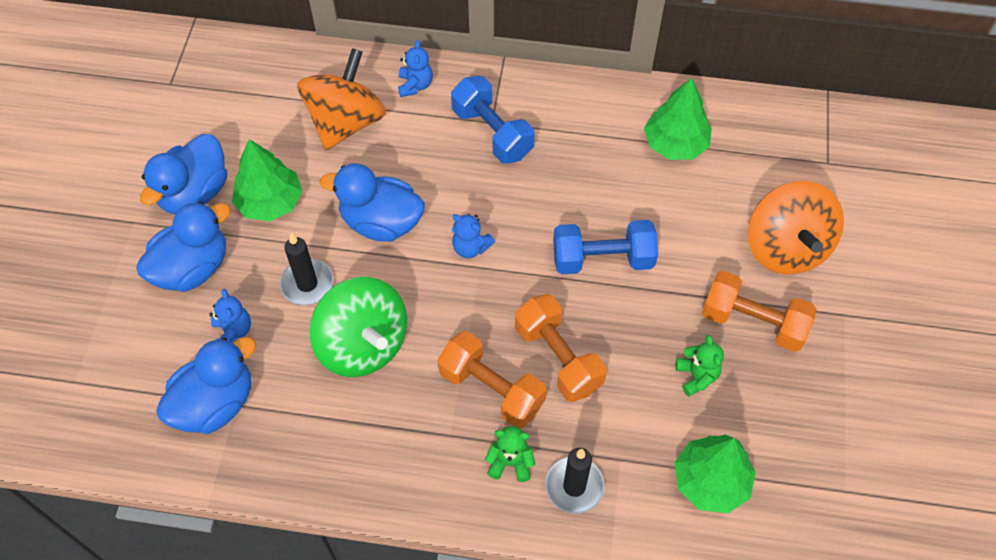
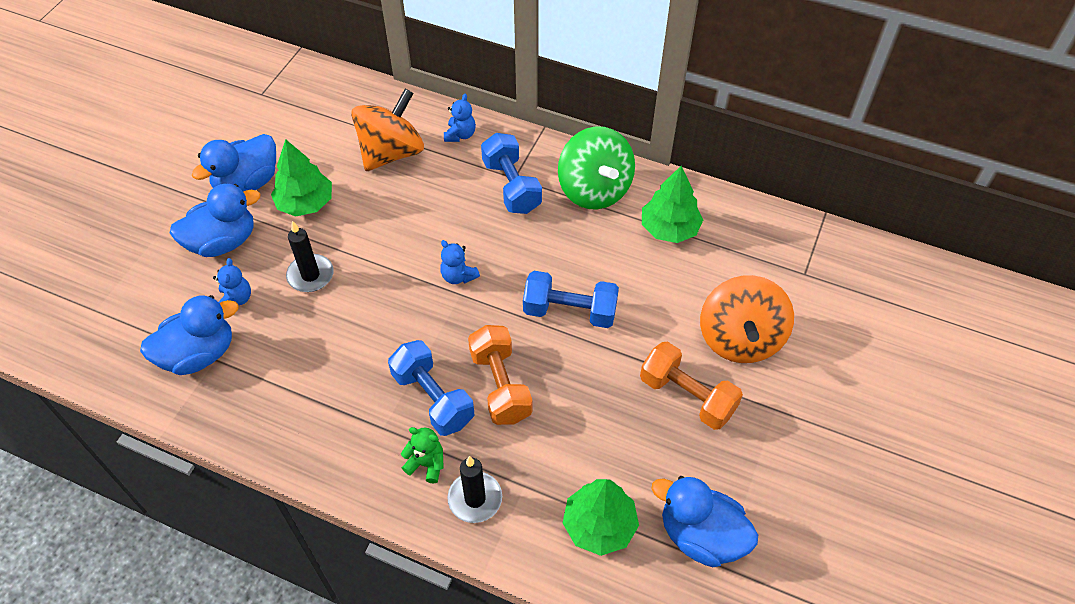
camera: 15 degrees right, 5 degrees down
green spinning top [310,277,407,377] -> green spinning top moved to [558,126,635,209]
blue duck [320,163,425,242] -> blue duck moved to [651,476,758,567]
orange dumbbell [438,331,547,428] -> blue dumbbell [388,340,474,436]
green teddy bear [676,335,724,397] -> none

